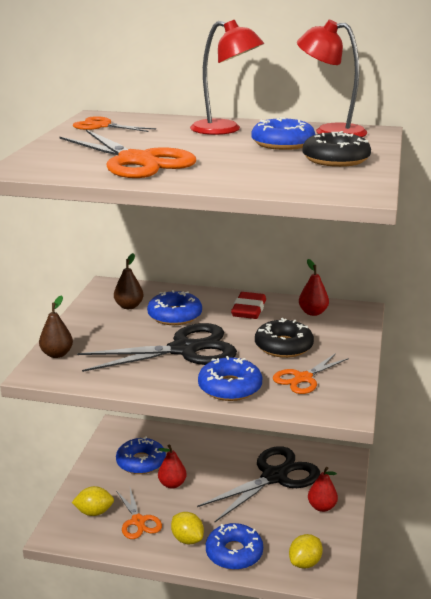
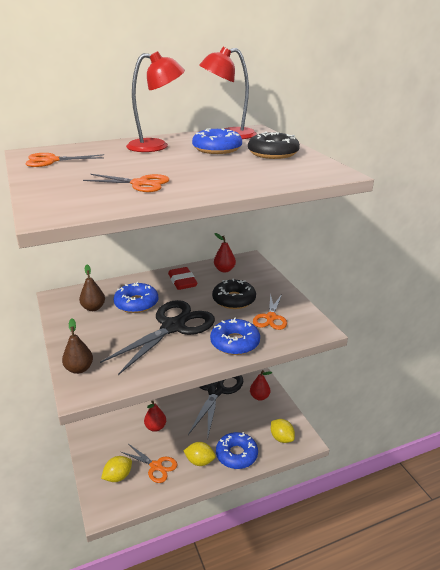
camera: 35 degrees left, 5 degrees up
orange scissors [60,130,196,178] -> orange scissors [83,174,169,192], size x0.55
blue donut [116,436,166,474] -> none
yellow lemon [289,534,323,569] -> yellow lemon turned 45 degrees counterclockwise [271,419,295,443]

